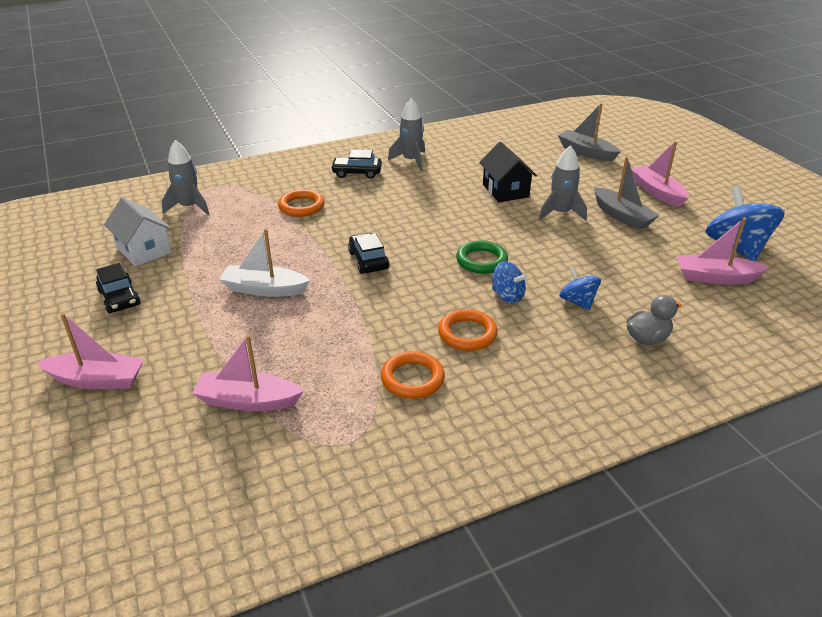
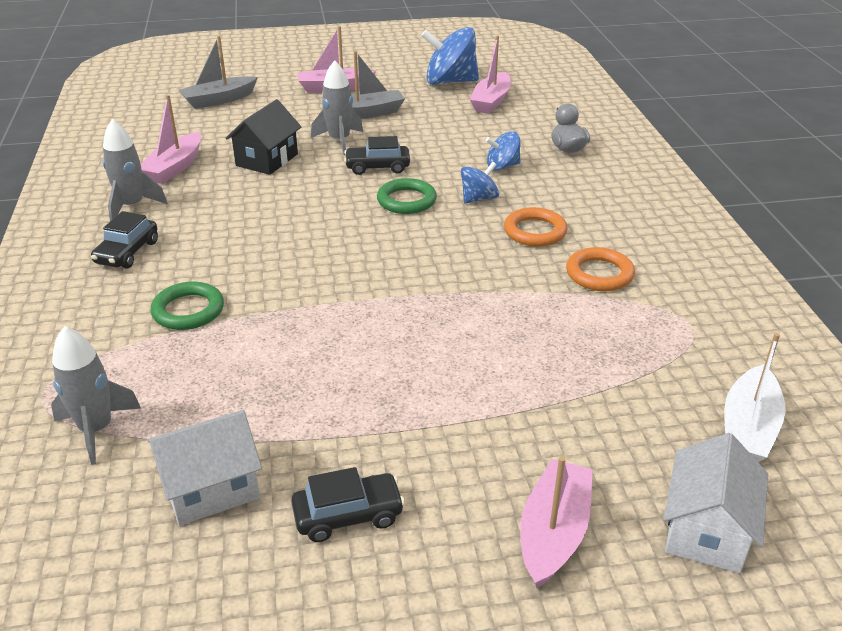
camera: 75 degrees left, 0 degrees up
pink boat [192,335,304,411] -> pink boat moved to [141,95,201,184]
white boat [219,229,310,297] -> white boat moved to [725,333,785,462]
orange ring [278,189,325,217] -> green ring [150,282,224,330]
black car [348,233,389,274] -> black car moved to [344,136,410,175]
black house [479,142,537,202] -> black house turned 60 degrees counterclockwise [226,99,301,175]
none -> white house [664,433,768,573]

